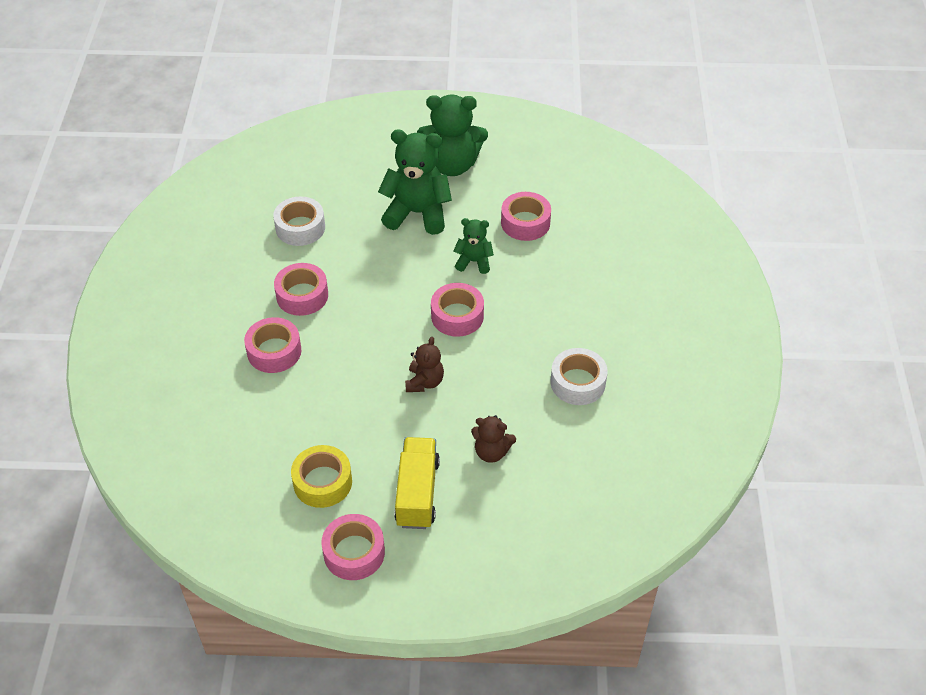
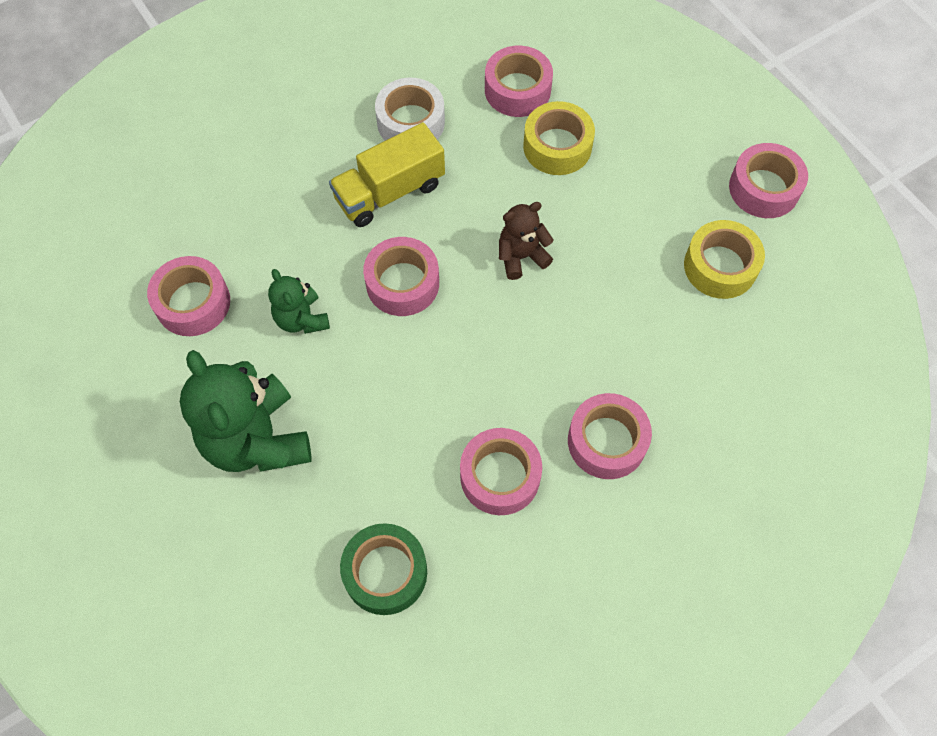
camera: 125 degrees left, 15 degrees up
white tape [273,196,325,246] -> green tape [340,523,427,615]
yellow truck [394,437,440,529] -> yellow truck moved to [329,122,445,227]
green teddy bear [417,94,488,176] -> none
brown teddy bear [471,415,516,463] -> yellow tape [523,101,595,175]
none -> pink tape [485,46,553,117]

